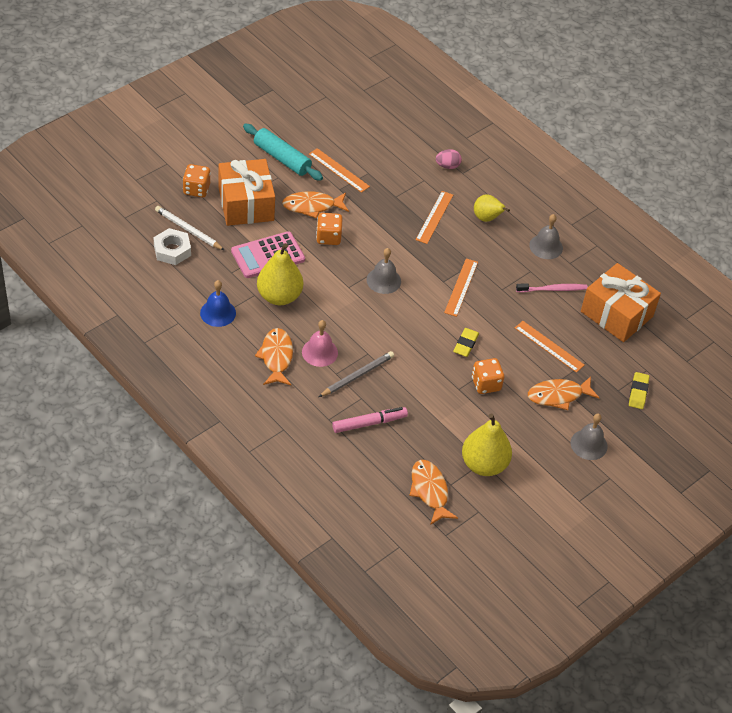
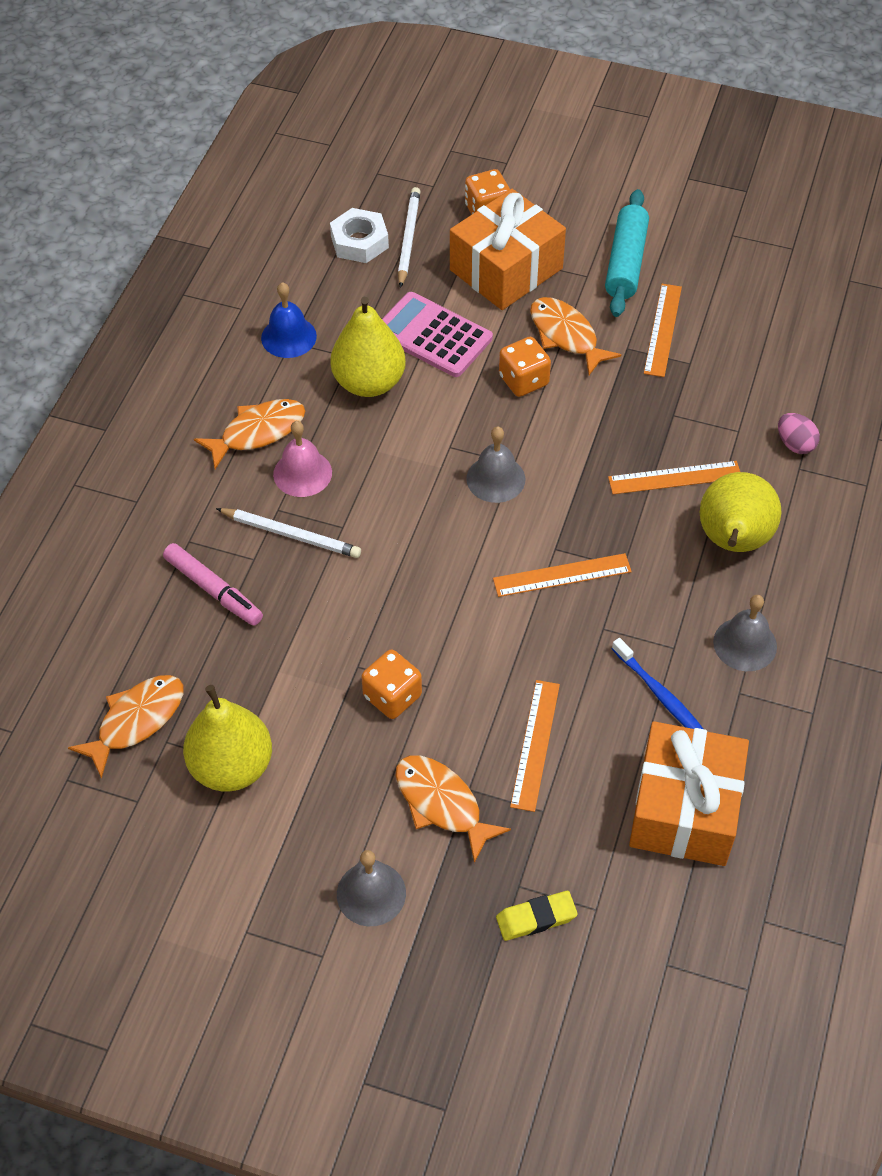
camera: 65 degrees right, 5 degrees up
grey pencil [319,351,394,397] -> white pencil [216,508,361,558]
yellow eraser [453,328,479,357] -> none
yellow pear [474,195,510,222] -> yellow pear [700,472,782,552], size x1.62
pink toothbrush [516,283,588,292] -> blue toothbrush [612,638,703,729]

